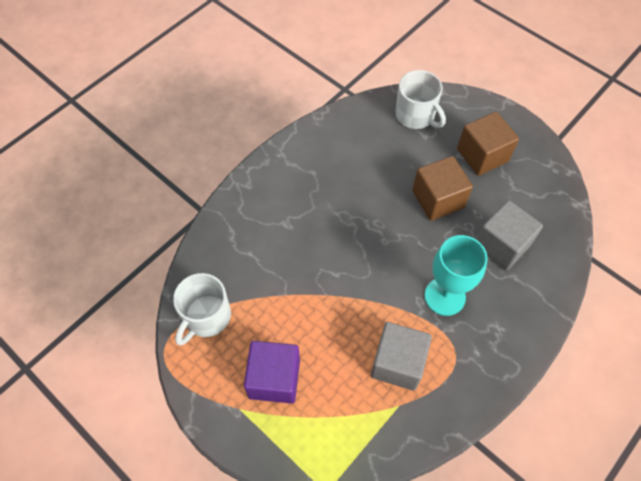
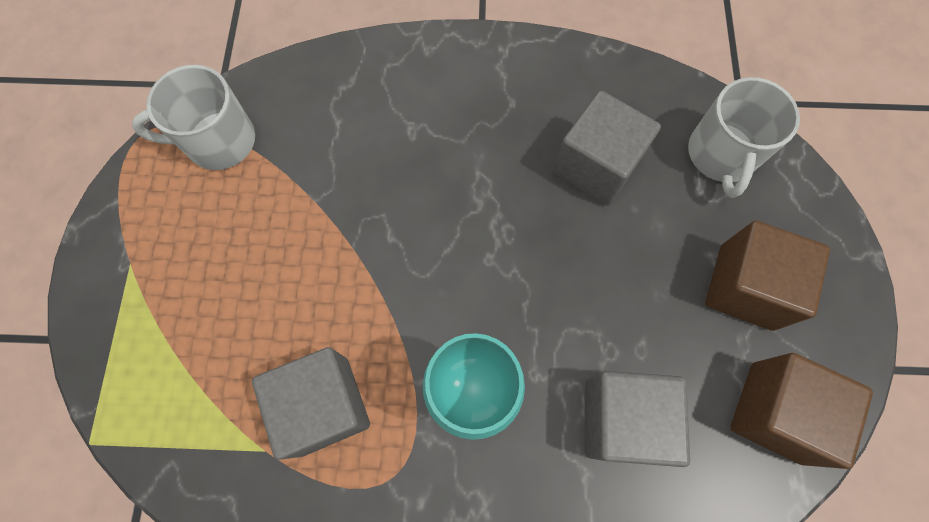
camera: 50 degrees right, 10 degrees up
purple cube [244,341,300,404] -> none
brown cube [412,156,473,221] -> brown cube moved to [730,353,873,469]
none -> grey cube [553,91,661,206]

